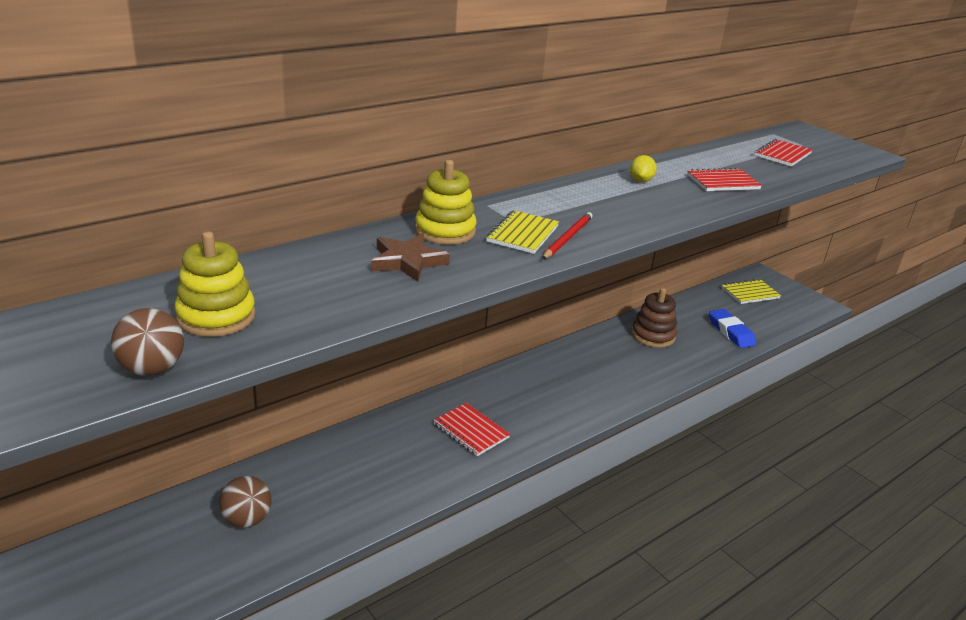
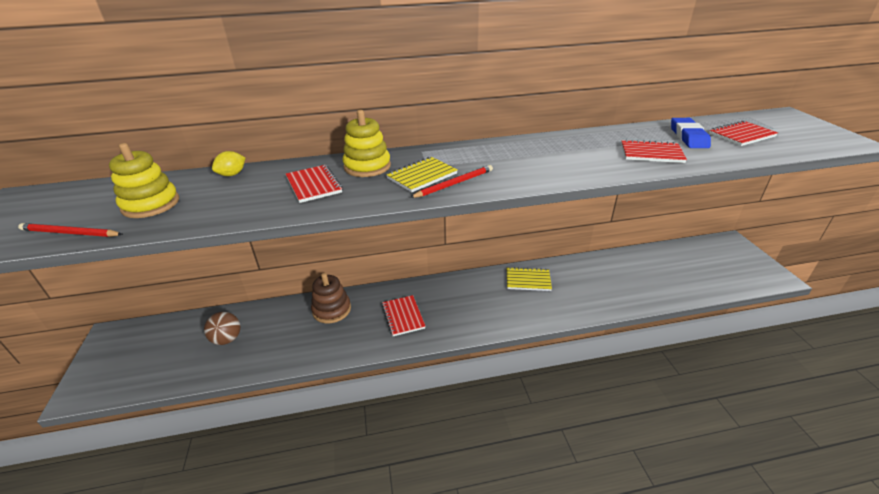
camera: 30 degrees right, 5 degrees up
brown ball [111,308,184,376] -> red pencil [18,223,123,237]
brown star [371,234,450,282] -> red notebook [286,165,343,203]
yellow lemon [630,155,657,182] -> yellow lemon moved to [212,151,246,176]
brown stacking toy [631,288,677,348] -> brown stacking toy moved to [311,273,351,323]
blue eraser [709,309,756,348] -> blue eraser moved to [671,118,711,148]
yellow notebook [721,279,781,304] -> yellow notebook moved to [507,267,552,291]

